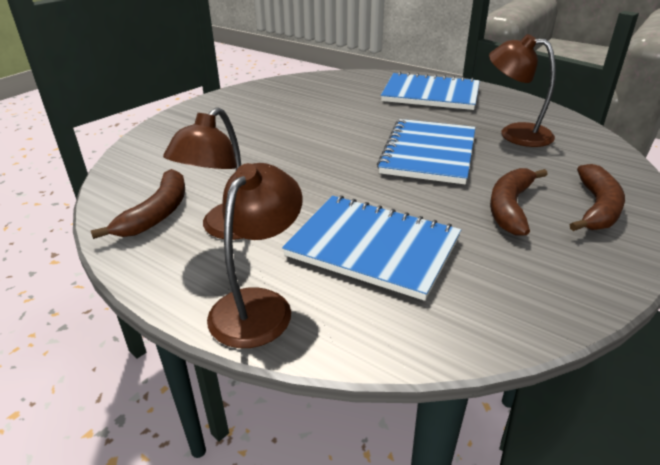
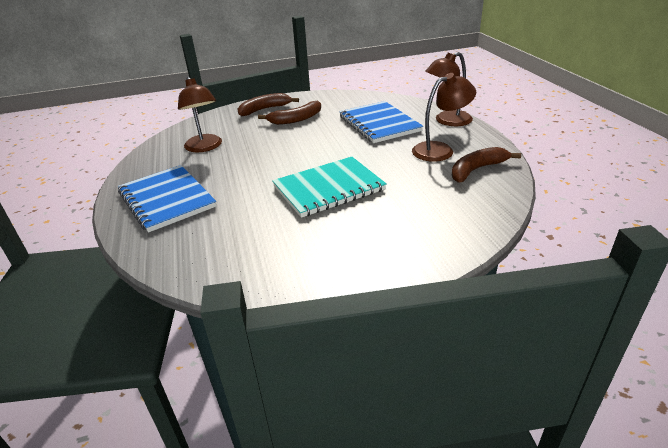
camera: 140 degrees left, 0 degrees up
blue notebook [377,119,475,184] -> none
none -> turquoise notebook [272,157,387,218]

